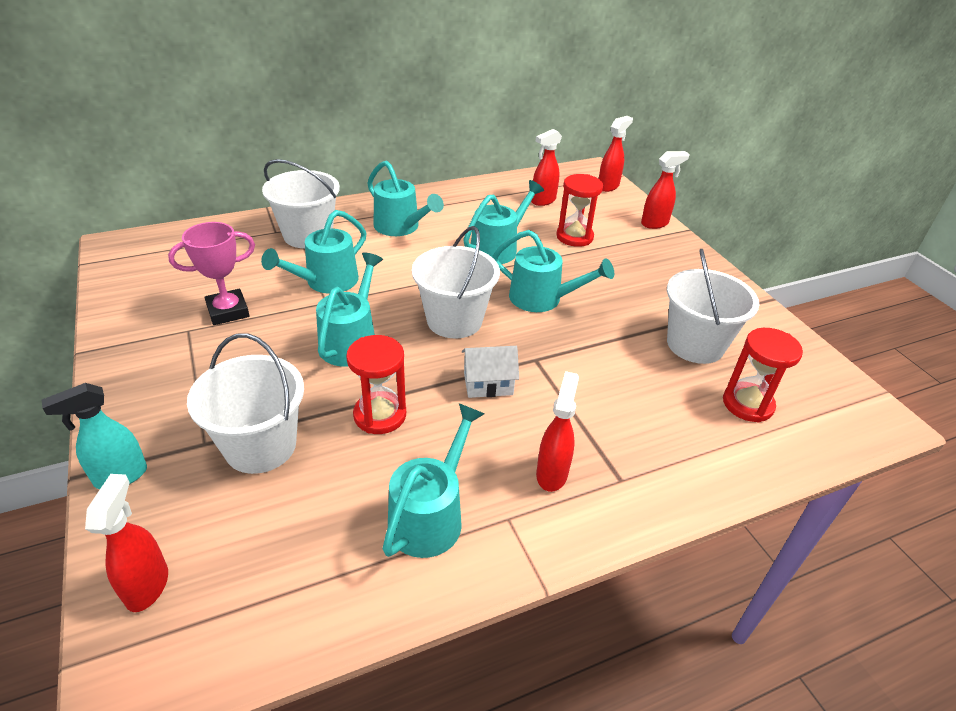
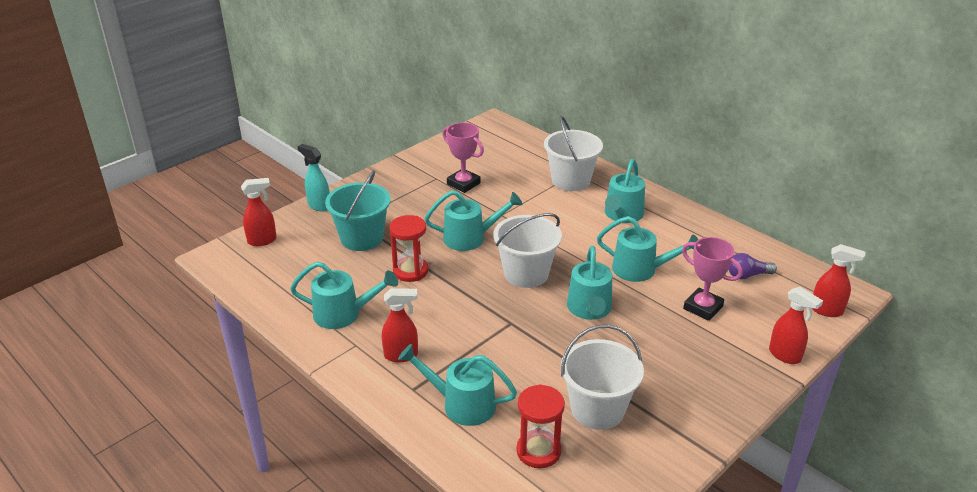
camera: 70 degrees right, 5 degrees down
white bucket [187,333,304,474] -> turquoise bucket [325,170,391,251]
turquoise watering can [261,210,366,294] -> turquoise watering can moved to [398,344,517,426]
white house [462,346,519,398] -> none
red spray bottle [531,129,562,206] -> purple light bulb [728,253,777,280]
red hourglass [556,174,603,247] -> pink trophy [682,237,743,321]

